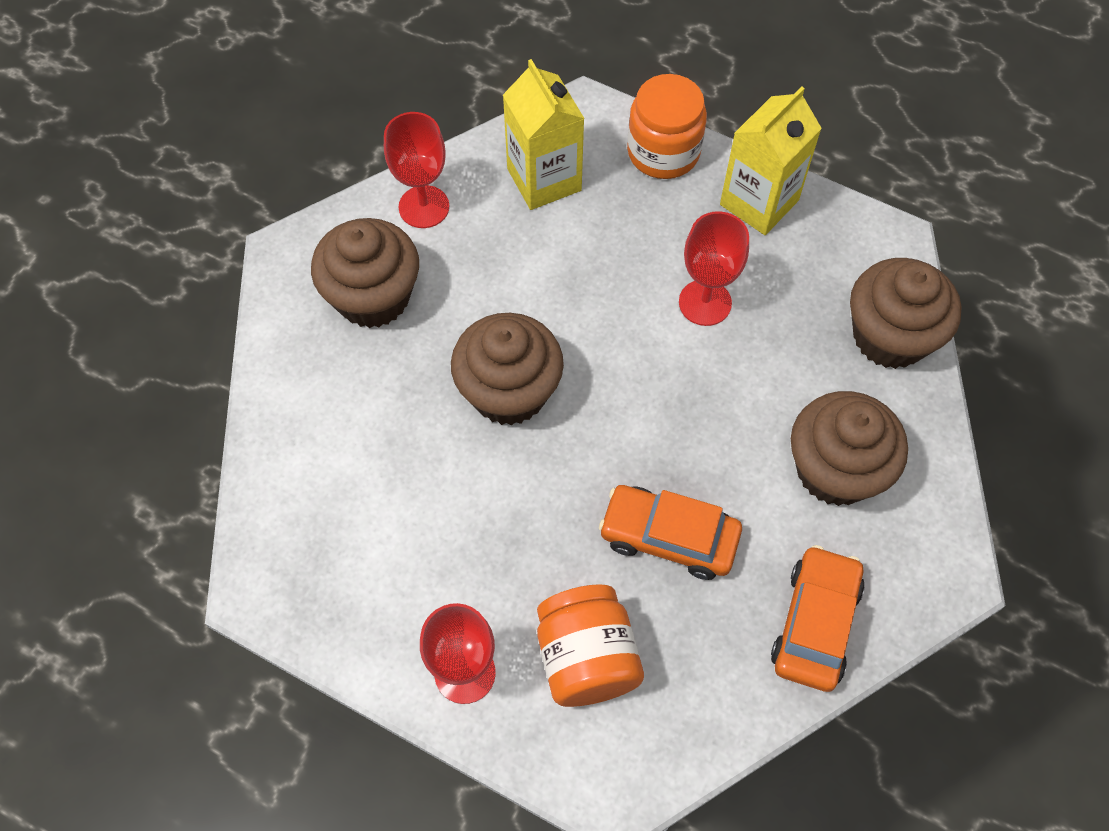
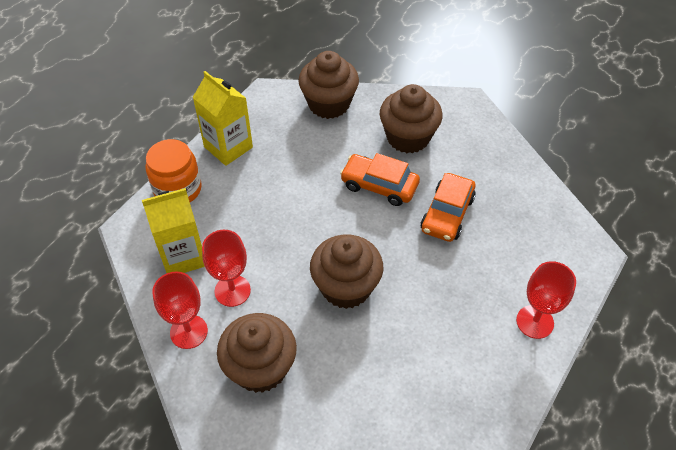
camera: 85 degrees left, 10 degrees down
orange jar [537,584,644,707] -> none
red goblet [679,211,749,326] -> red goblet moved to [202,230,251,307]
orange car [771,545,865,692] -> orange car moved to [340,153,420,206]

